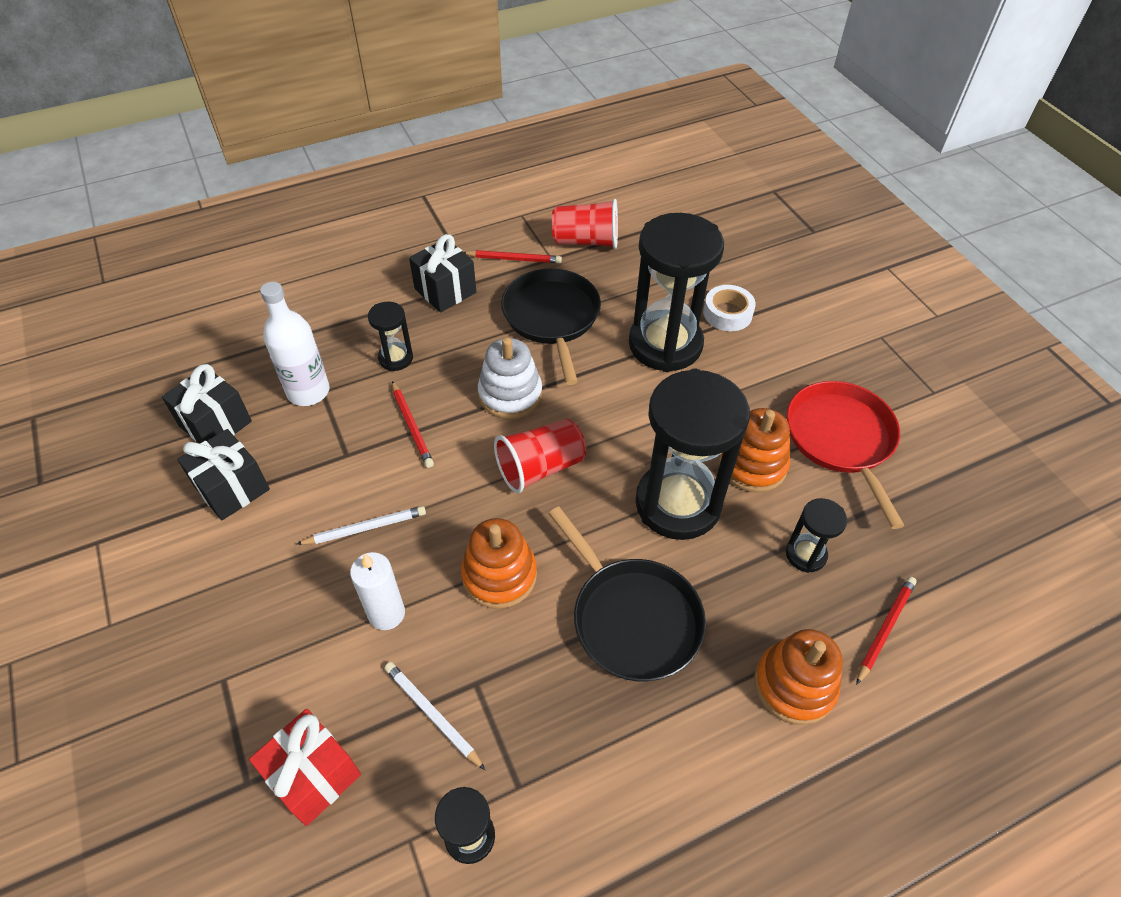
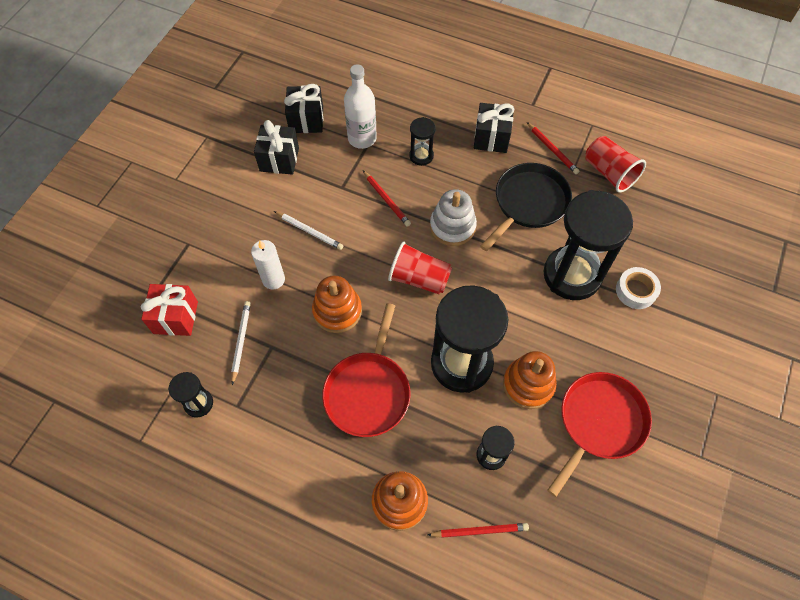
camera: 50 degrees right, 10 degrees up
red pencil [392,381,434,468] -> red pencil turned 60 degrees counterclockwise [363,171,411,227]
black pan [548,506,706,682] -> red pan [322,303,411,437]

